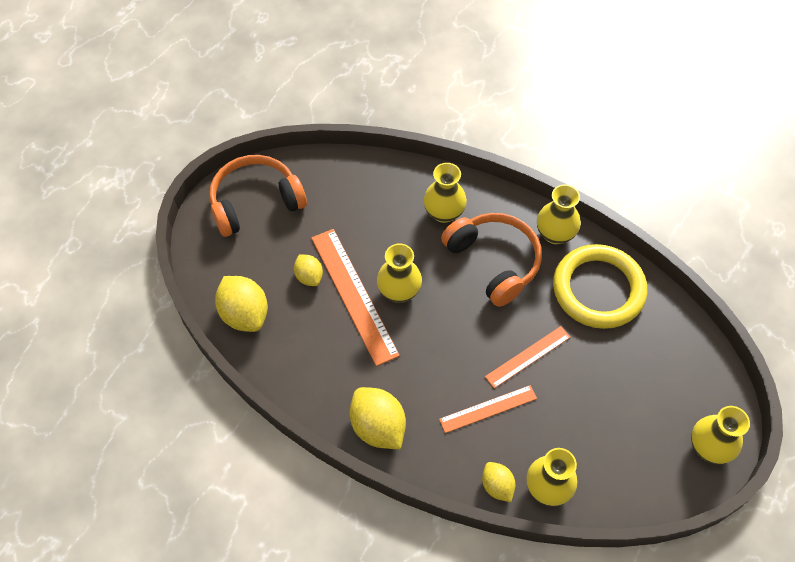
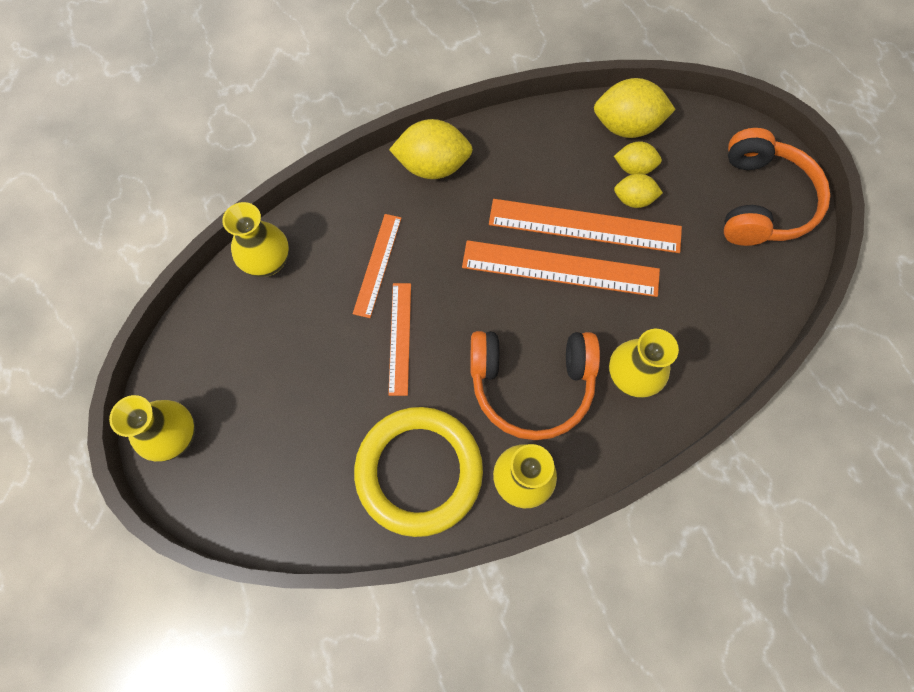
camera: 125 degrees right, 10 degrees up
yellow vase [377,243,422,303] -> orange ruler [462,240,660,297]
yellow lemon [482,462,515,502] -> yellow lemon moved to [614,141,662,175]

